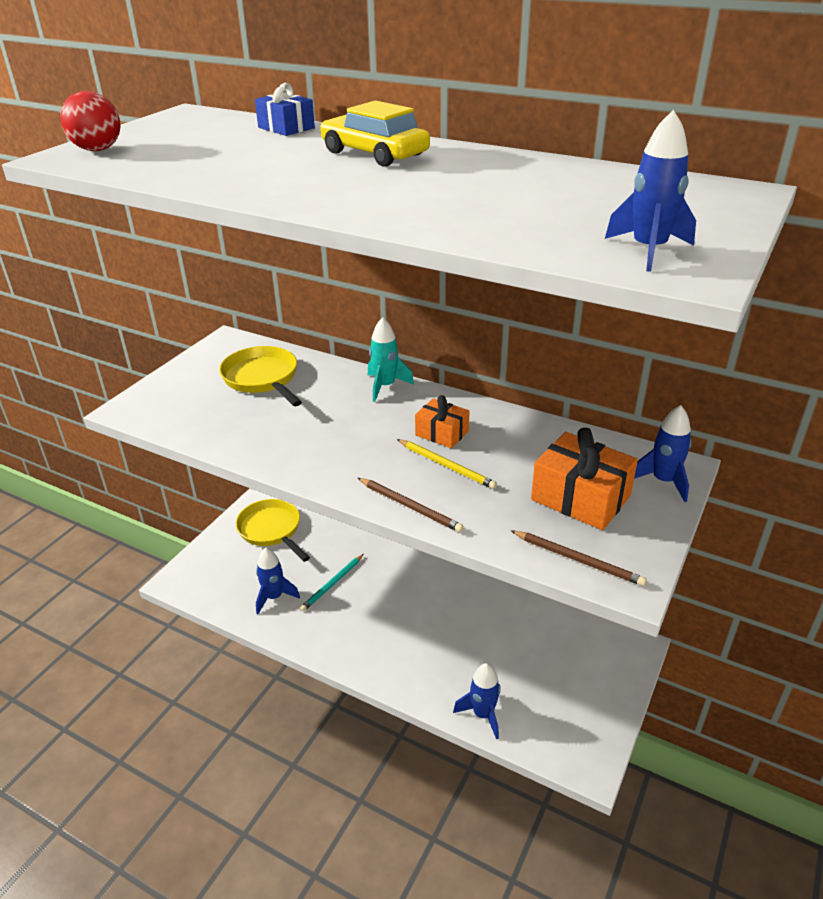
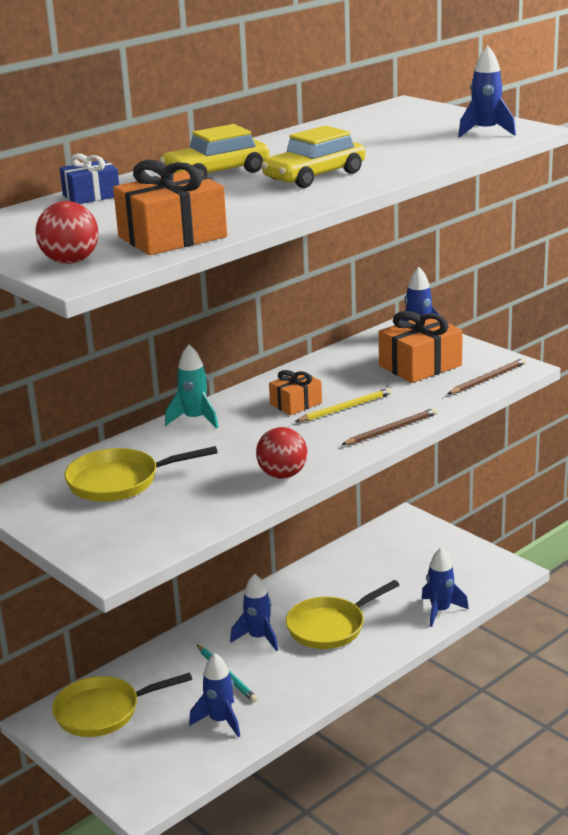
camera: 70 degrees left, 10 degrees down
none -> orange gift [113,160,227,255]
none -> blue rocket [230,574,278,651]
none -> red ball [256,427,307,479]
none -> yellow car [261,125,366,188]
none -> yellow pan [286,580,399,649]

